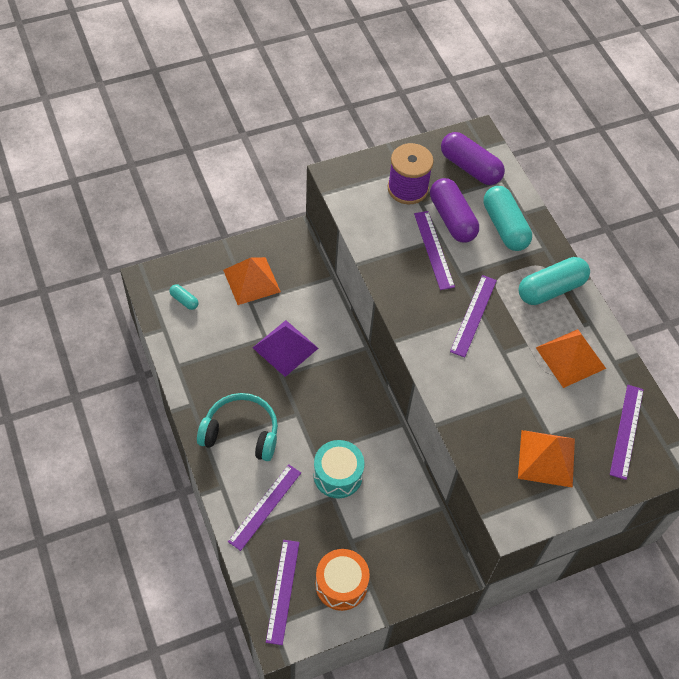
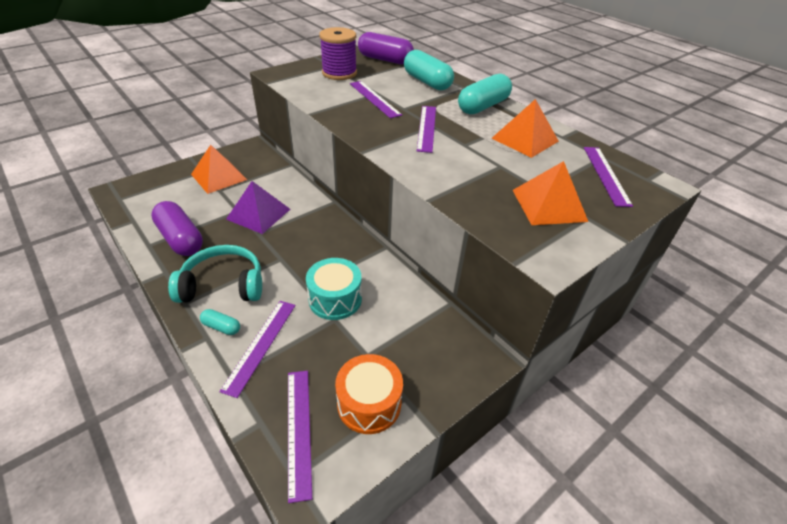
camera: 15 degrees left, 15 degrees down
turquoise capsule [170,284,199,310] -> turquoise capsule moved to [200,309,240,335]
purple capsule [430,178,479,243] -> purple capsule moved to [151,201,203,256]

